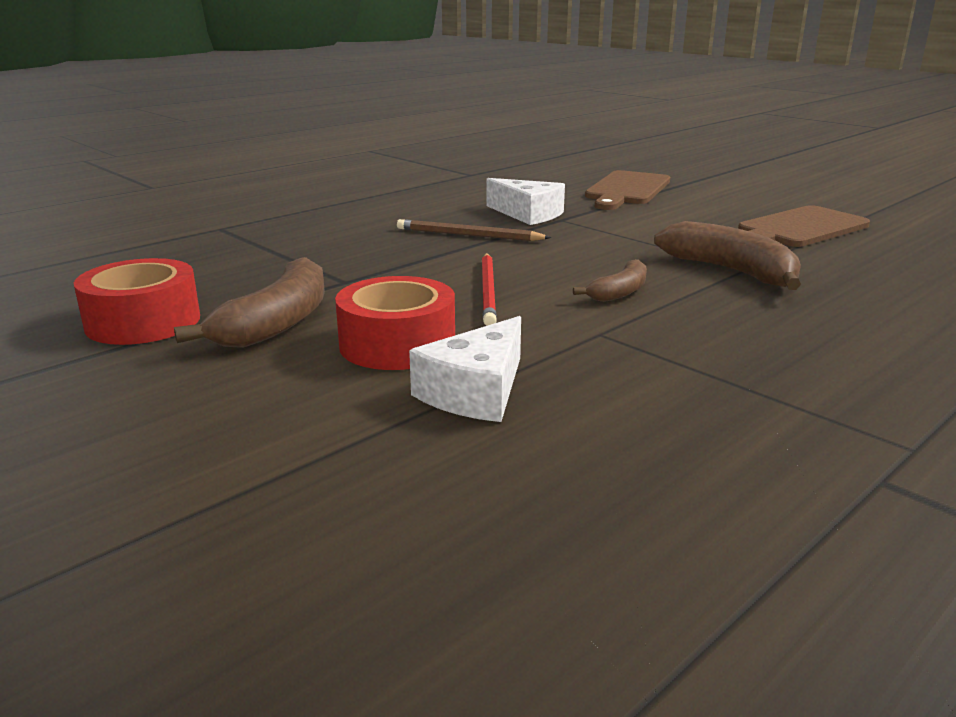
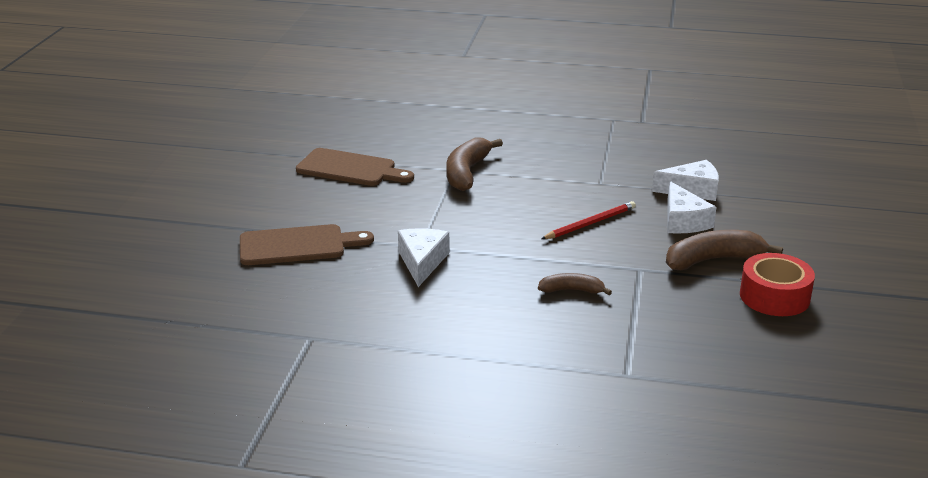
camera: 125 degrees left, 5 degrees up
red tape [335,276,455,370] -> white cheese [667,181,716,234]
brown pencil [397,219,551,241] -> none
brown banana [573,259,647,302] -> brown banana moved to [538,273,612,295]

